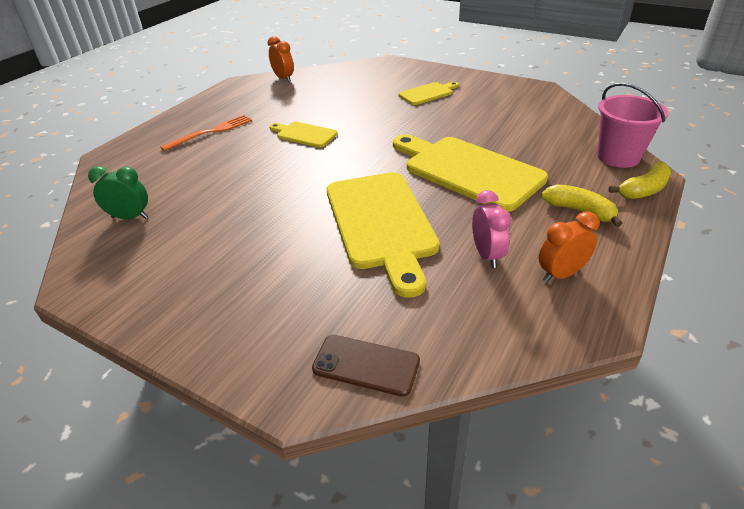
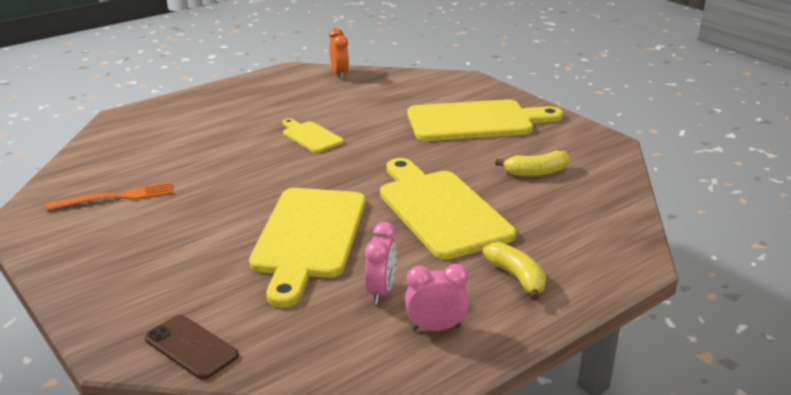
camera: 20 degrees right, 10 degrees down
green clock [88,166,148,219] -> none
orange fork [160,115,252,151] -> orange fork moved to [46,182,174,210]
yellow cutting board [399,82,459,105] -> yellow cutting board [407,99,563,141], size x2.02
orange clock [539,212,599,282] -> pink clock [405,264,469,331]
pink bucket [597,83,668,168] -> none
yellow banana [609,162,672,199] -> yellow banana moved to [495,151,570,177]

